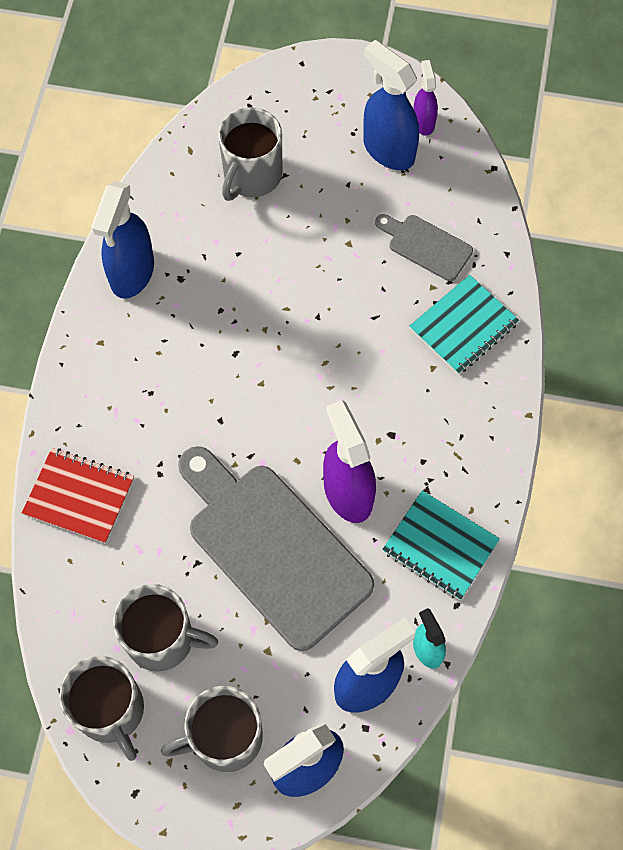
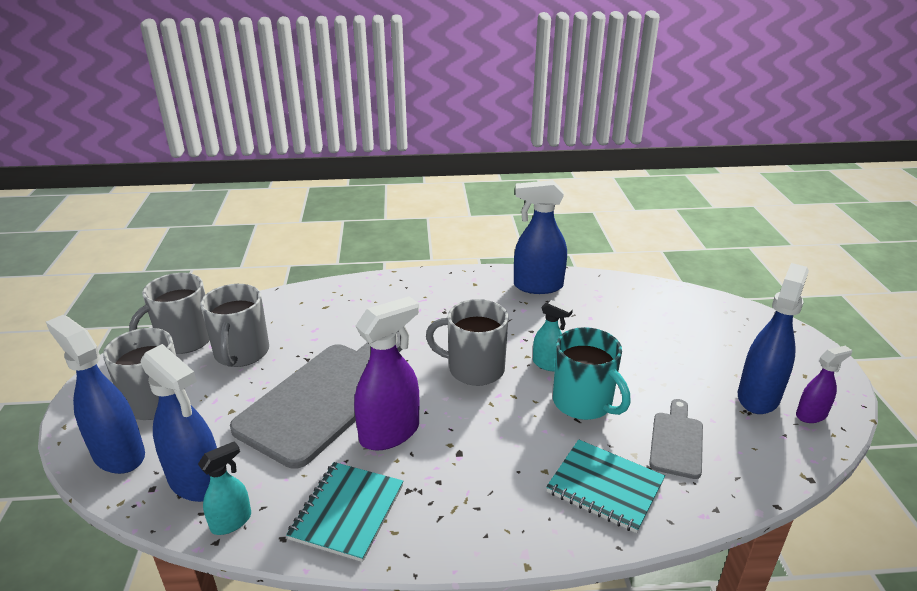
camera: 75 degrees right, 35 degrees down
red notebook [22,448,134,544] -> none
grey mug [218,107,282,201] -> grey mug moved to [426,299,509,386]
none -> turquoise spray bottle [533,300,573,371]
none -> turquoise mug [553,327,631,420]

